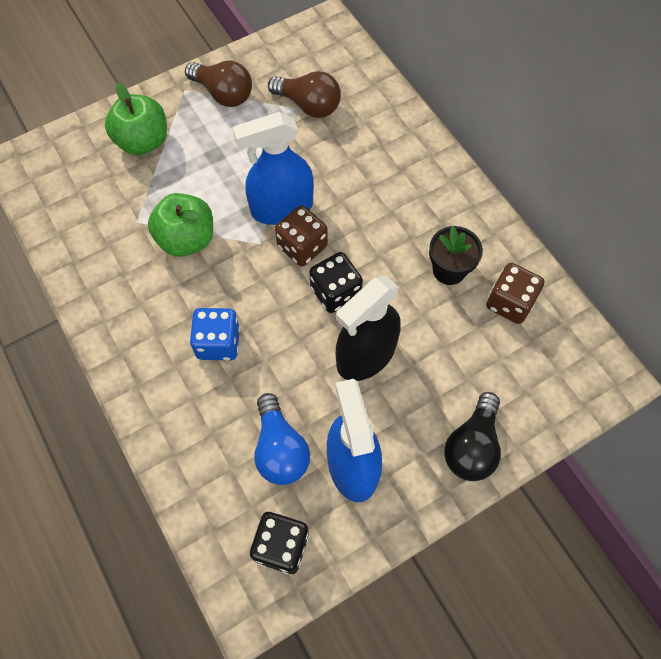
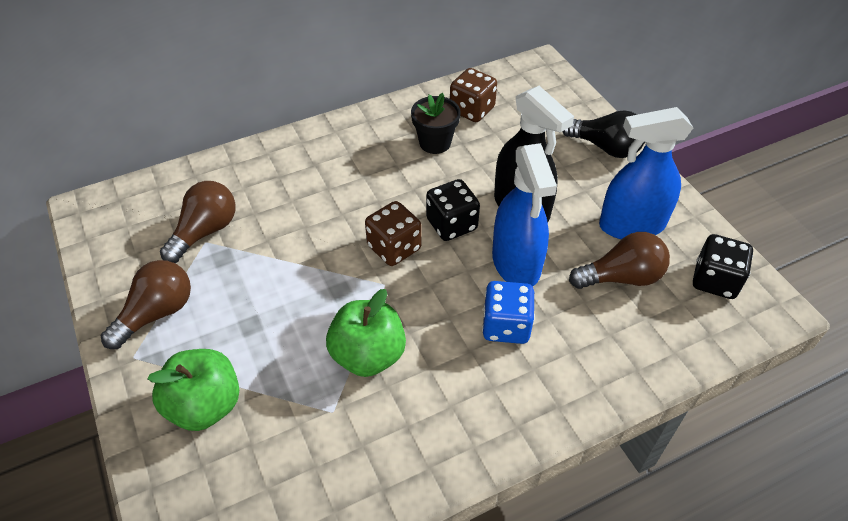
camera: 85 degrees left, 15 degrees down
blue spray bottle [233,112,314,225] -> blue spray bottle moved to [492,143,557,286]
blue light bulb [254,393,310,485] -> brown light bulb [569,232,670,289]

